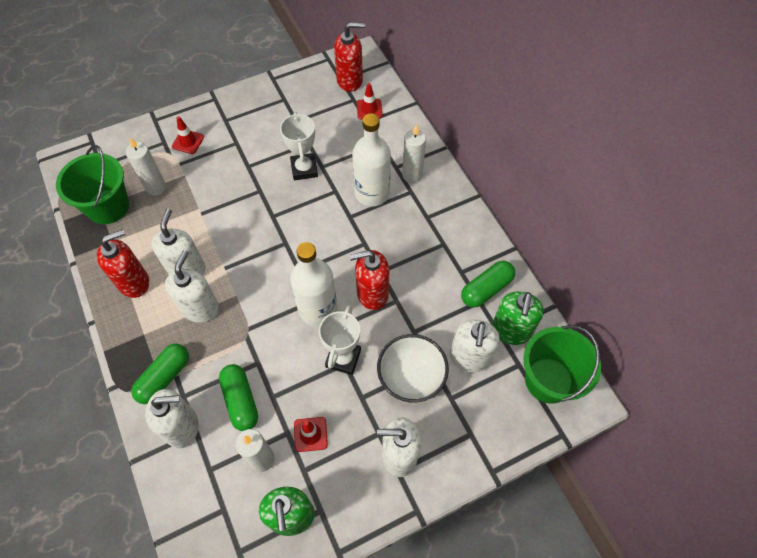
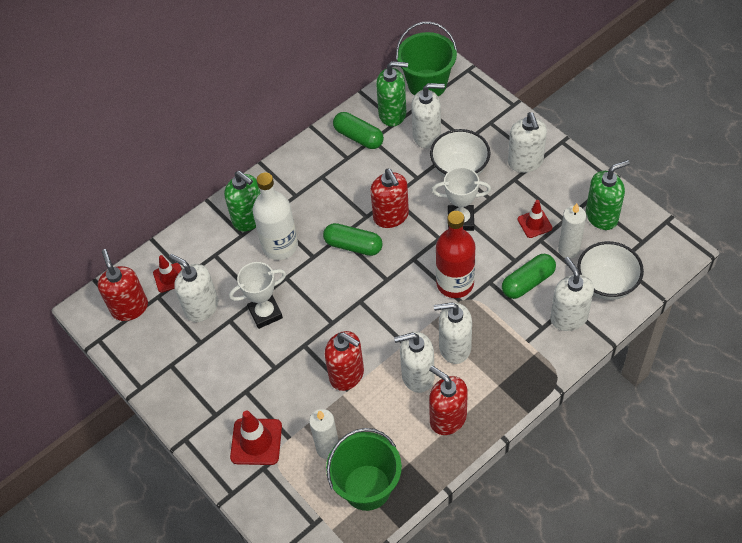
camera: 100 degrees left, 5 degrees down
green capsule [131,344,189,404] -> green capsule moved to [323,223,383,256]
red traffic cone [172,116,204,154] -> red traffic cone [230,410,282,465], size x1.57
white bottle [290,242,337,326] -> none
white candle [402,124,426,183] -> green soap dispenser [224,171,261,231]
none -> white soap dispenser [169,254,218,322]
none -> red soap dispenser [325,331,364,391]
none -> red bottle [436,211,475,298]
none -> white bowl [577,241,644,300]

